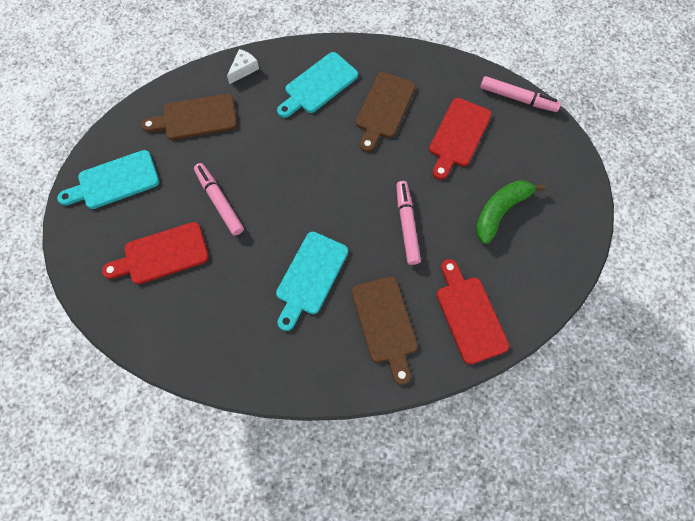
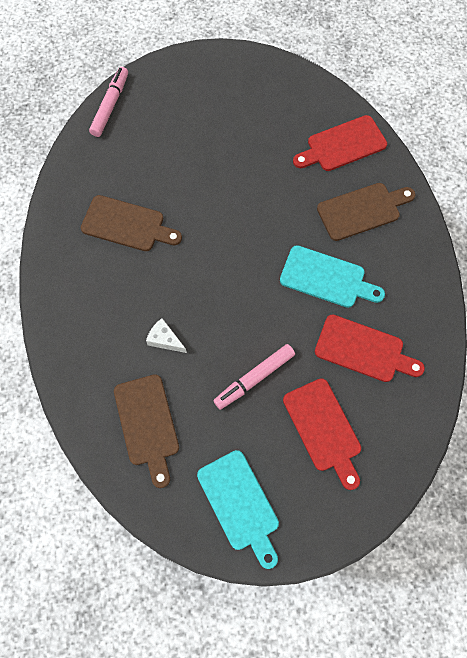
camera: 95 degrees left, 0 degrees up
white cheese [227,49,259,84] -> white cheese moved to [146,318,187,353]
turquoise cutting board [277,52,358,118] -> none
pink marker [396,181,421,265] -> none
red cutting board [429,98,492,180] -> red cutting board moved to [315,314,425,382]
green banana [476,180,546,244] -> none

